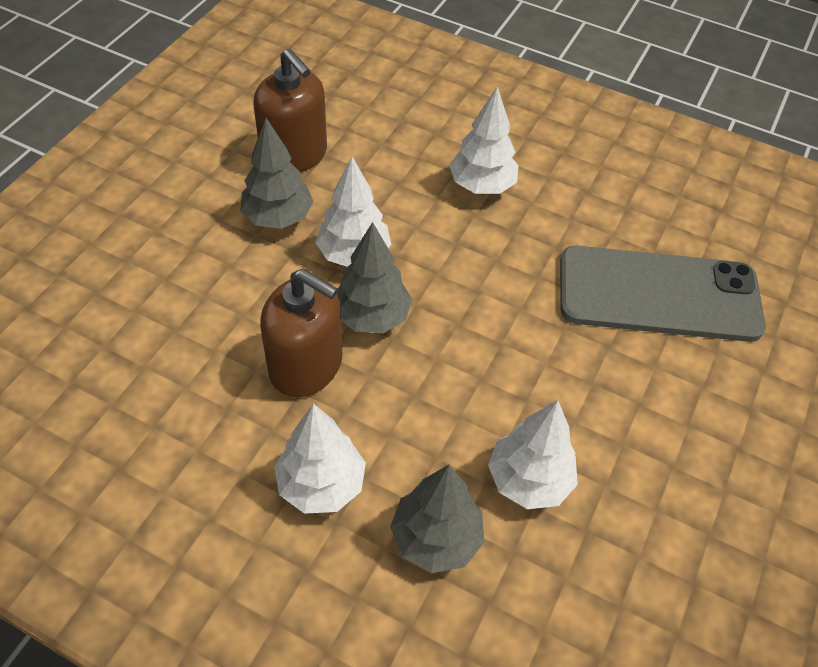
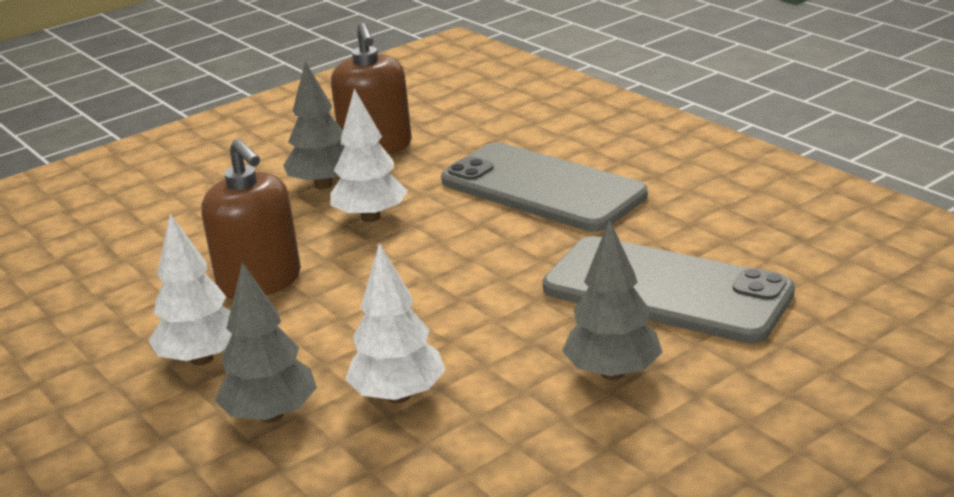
camera: 30 degrees right, 25 degrees down
grey tree [337,222,412,333] -> grey tree moved to [562,219,662,380]
white tree [449,86,519,194] -> grey phone [441,142,648,232]

